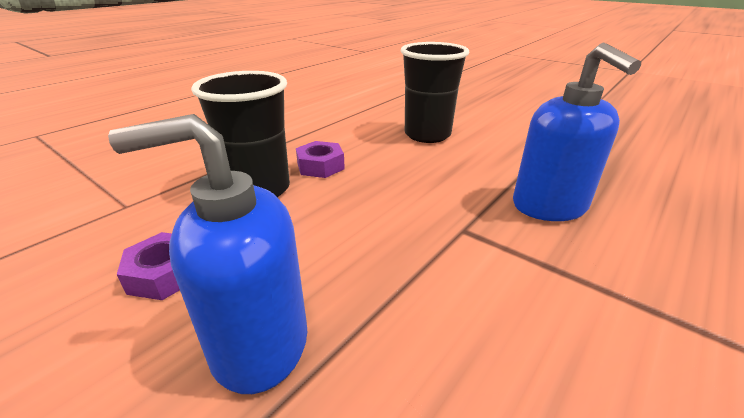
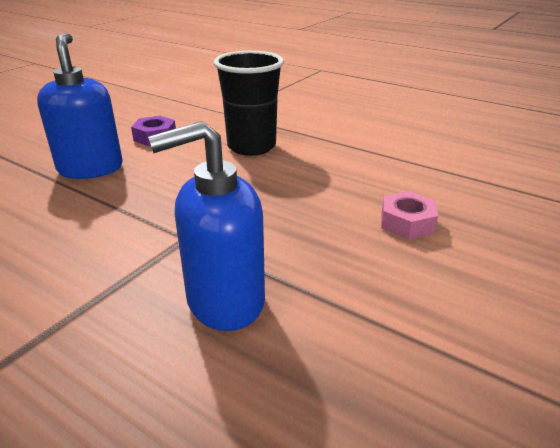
camera: 85 degrees right, 0 degrees up
purple nut [296,141,345,178] -> none
black cup [400,42,469,143] -> pink nut [381,191,438,240]

